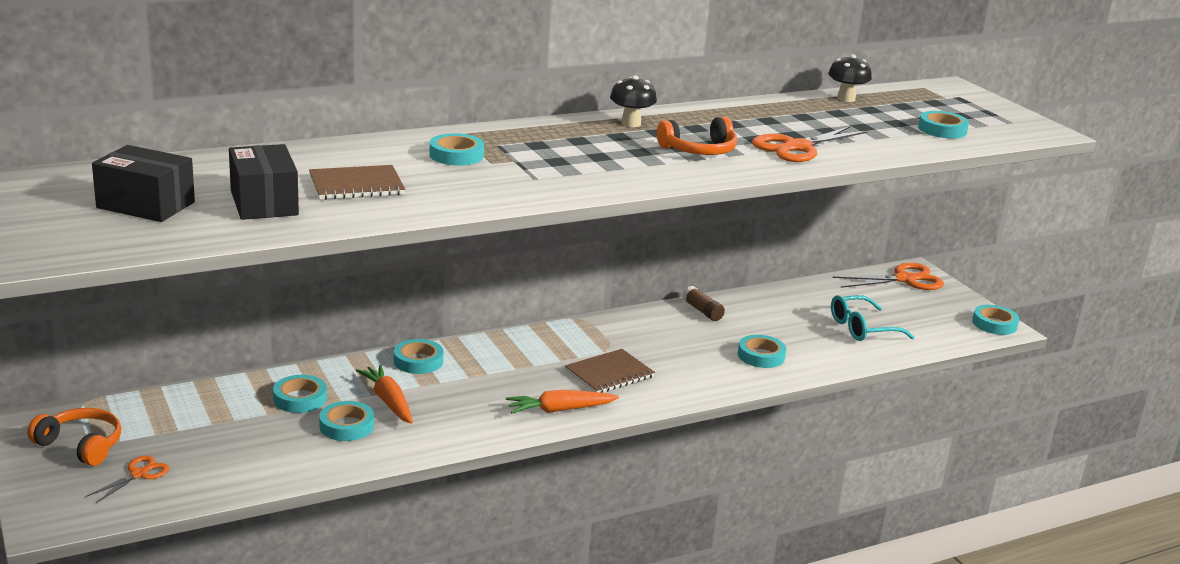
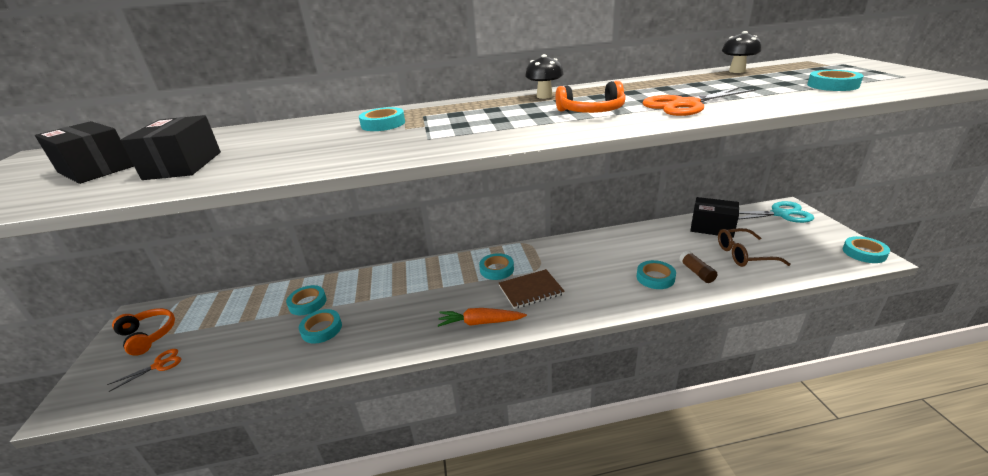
camera: 20 degrees right, 5 degrees up
brown notebook [309,165,405,200] -> none
orange carrot [356,364,413,424] -> none
turquoise tape [394,339,443,374] -> turquoise tape moved to [479,253,514,280]
brown glue stick [682,286,725,321] -> brown glue stick moved to [679,251,718,283]
turquoise glasses [831,295,914,341] -> brown glasses [718,228,791,267]
orange scissors [832,263,944,290] -> turquoise scissors [738,201,814,223]
none -> black box [690,197,739,238]

